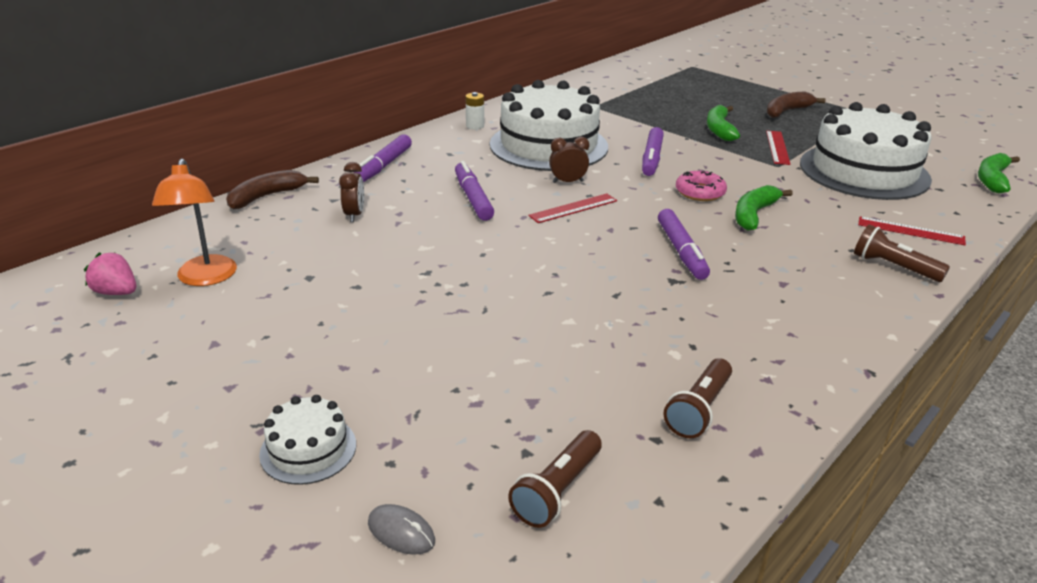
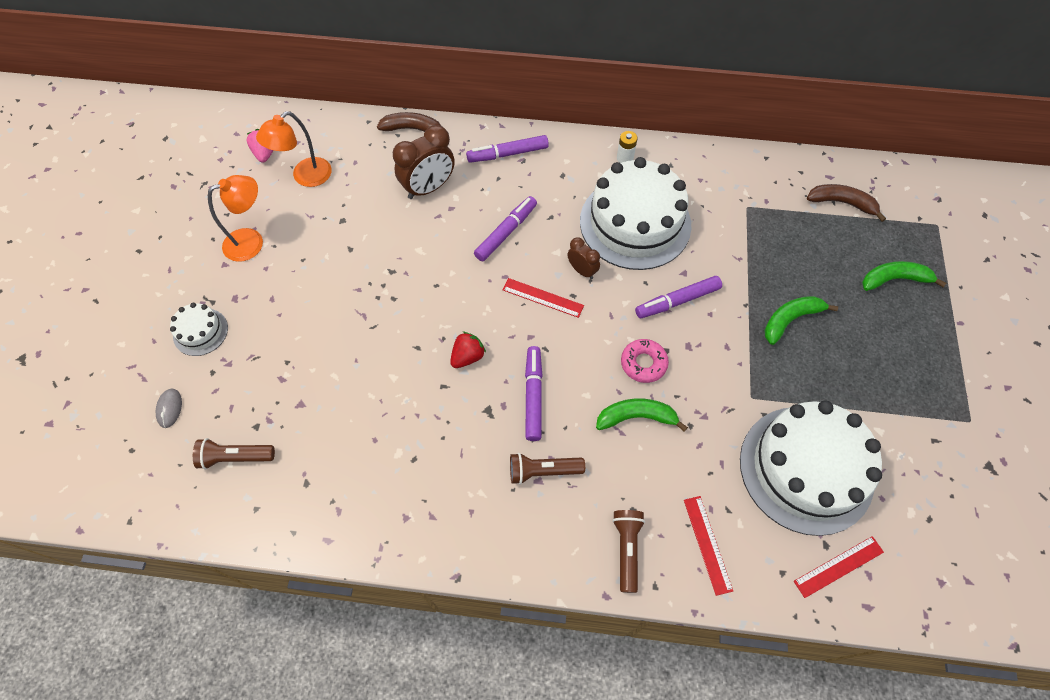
camera: 55 degrees right, 30 degrees up
brown clock [339,162,364,222] -> brown clock [393,125,455,199], size x1.80
purple marker [658,209,710,280] -> purple marker turned 135 degrees clockwise [525,346,543,441]
brown flashlight [664,358,732,438] -> brown flashlight moved to [510,453,585,485]
red ruler [766,131,791,165] -> red ruler moved to [794,536,884,598]
brown banana [767,92,826,118] -> brown banana moved to [807,184,886,222]
green banana [978,153,1020,193] -> green banana moved to [862,261,946,291]
none -> orange lamp [208,175,263,262]
none -> red strawberry [450,331,486,368]

